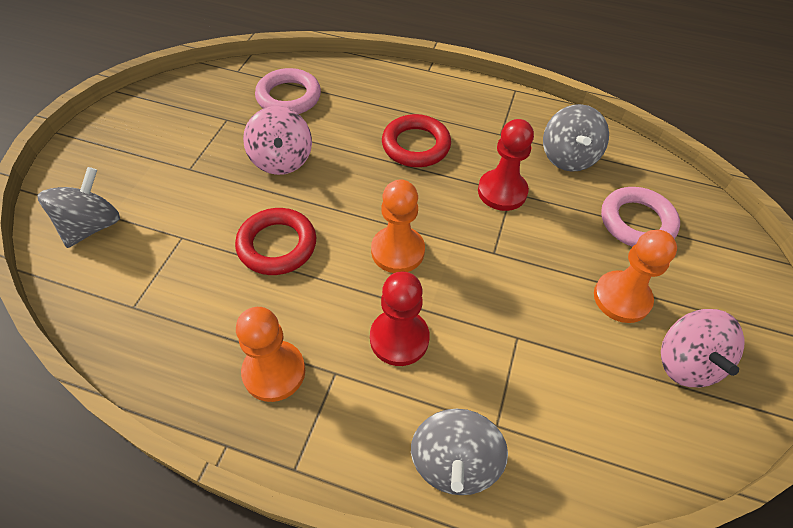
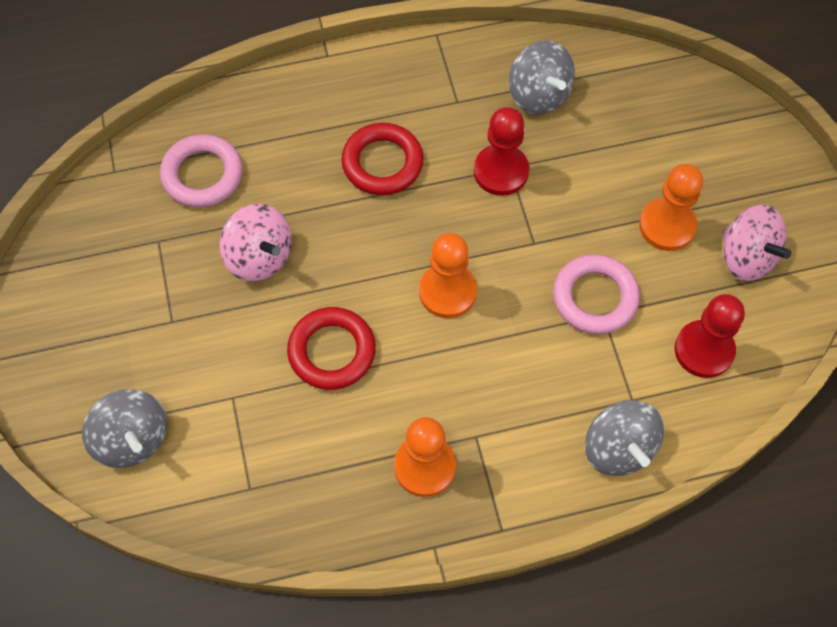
camera: 30 degrees left, 10 degrees up
grey spinning top [38,167,120,248] -> grey spinning top turned 150 degrees clockwise [82,389,167,468]
red pawn [370,272,430,366] -> red pawn moved to [675,294,745,378]
pink ring [601,187,680,247] -> pink ring moved to [553,254,640,334]

